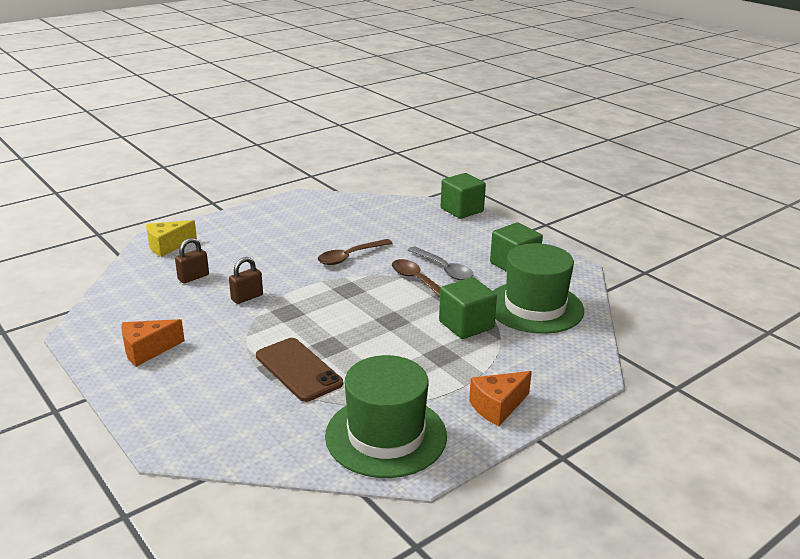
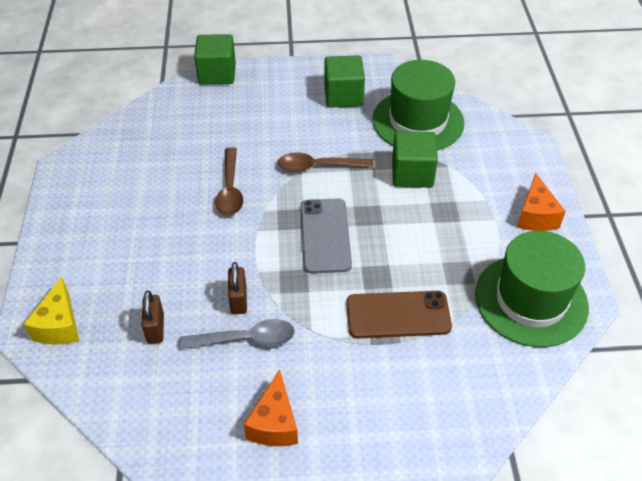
camera: 55 degrees left, 20 degrees up
grey spoon [408,246,474,280] -> grey spoon moved to [179,319,295,349]
none -> grey phone [301,199,352,274]

